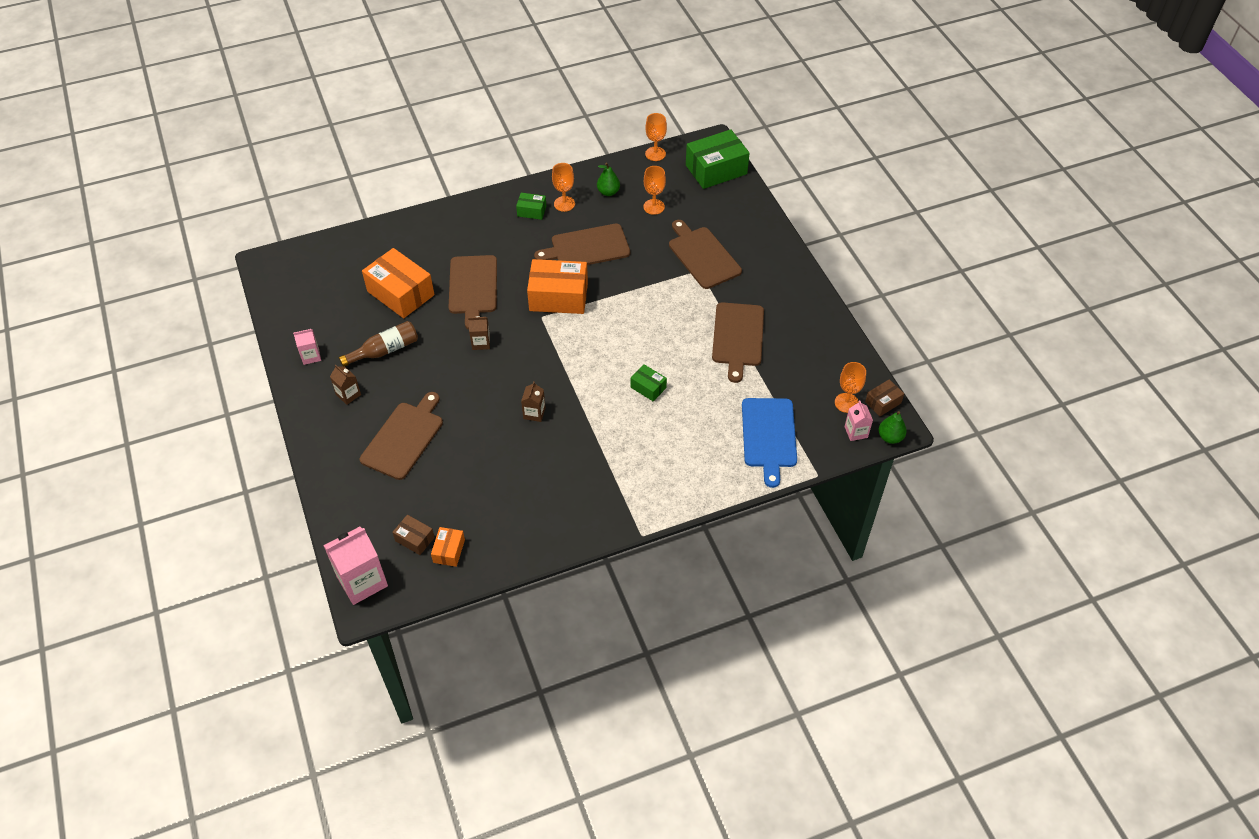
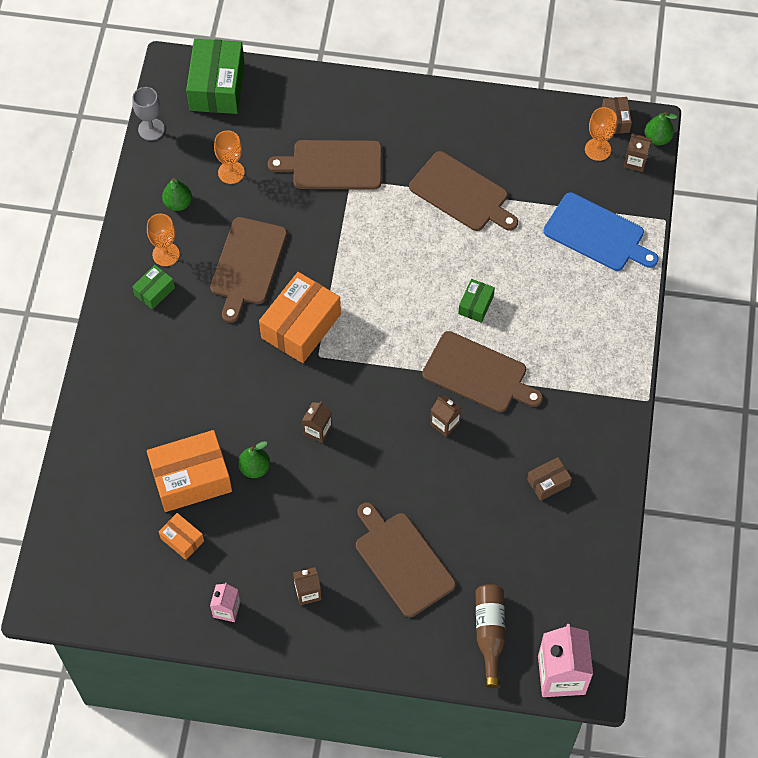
camera: 60 degrees left, 10 degrees up
brown bottle [339,321,418,366] -> brown bottle moved to [476,584,505,688]
brown box [393,515,435,555] -> brown box moved to [527,457,572,501]
orange box [431,527,465,567] -> orange box moved to [159,513,204,560]
brown cutting board [449,255,497,330] -> brown cutting board moved to [422,331,543,413]
green box [631,364,667,401] -> green box turned 45 degrees counterclockwise [458,279,495,323]
orange goblet [645,113,667,161] -> grey goblet [133,87,165,141]
pink carton [844,400,873,441] -> brown carton [624,133,652,172]
none -> green pear [238,441,270,478]

